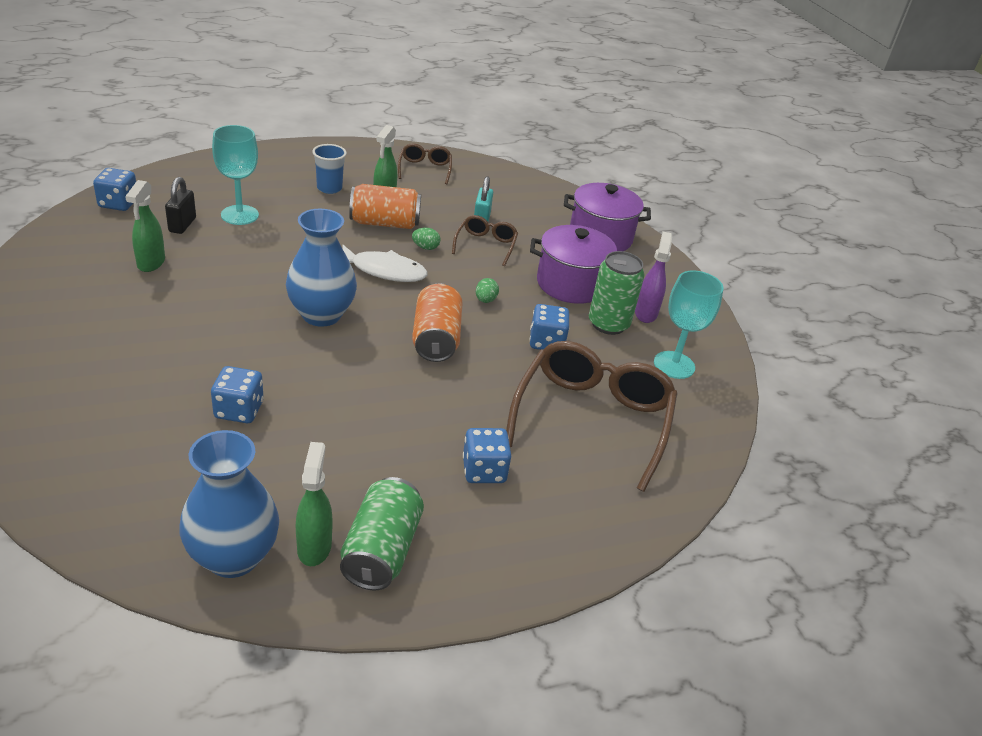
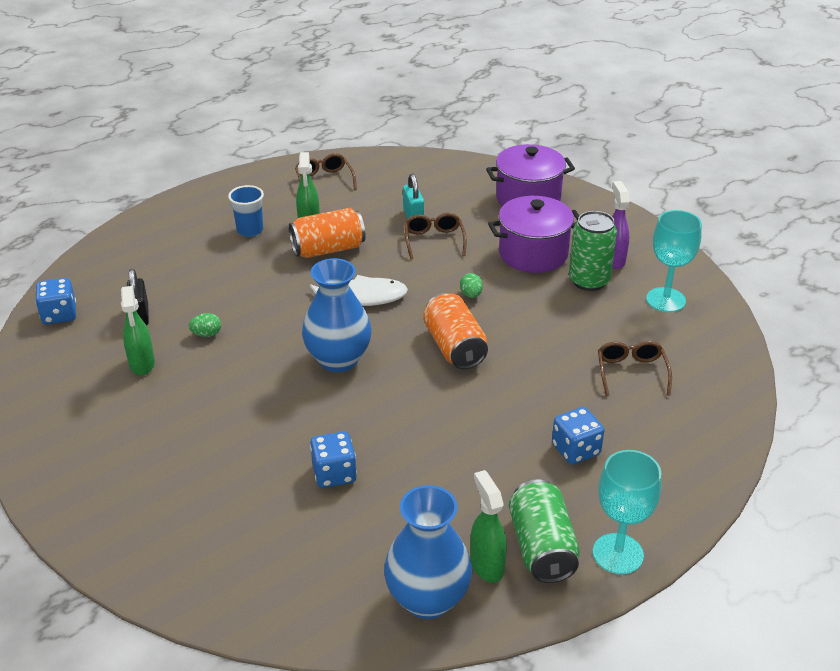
camera: 15 degrees left, 0 degrees up
turquoise goblet [212,125,259,225] -> turquoise goblet moved to [593,450,662,574]
green egg [412,228,441,250] -> green egg moved to [189,313,221,337]
brown glasses [506,341,678,492] -> brown glasses [598,341,672,397], size x0.49
blue dice [529,304,570,350] -> none

